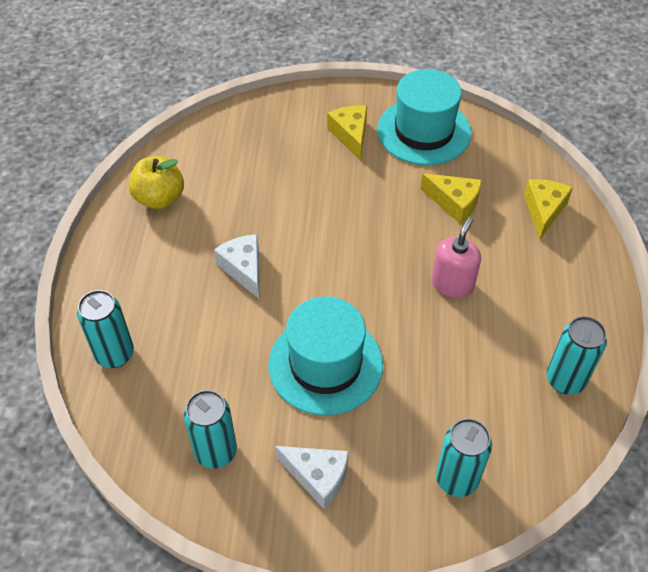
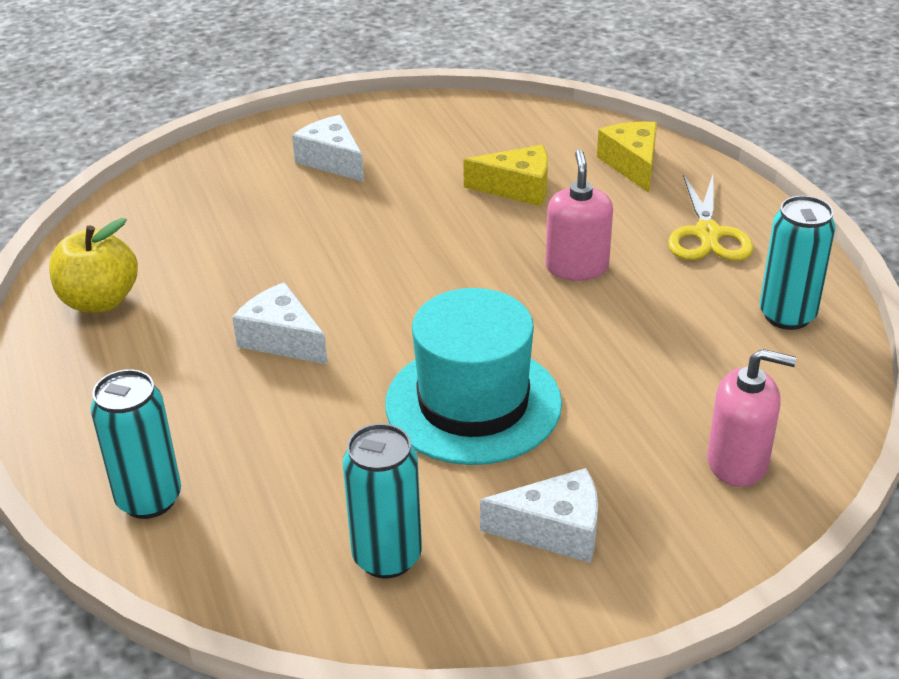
camera: 25 degrees left, 15 degrees down
yellow cheese [327,105,367,161] -> white cheese [292,115,364,182]
turquoise hat [377,69,471,165] -> none
turquoise can [436,418,492,497] -> pink soap dispenser [707,349,796,487]
none -> yellow scissors [668,174,753,261]

